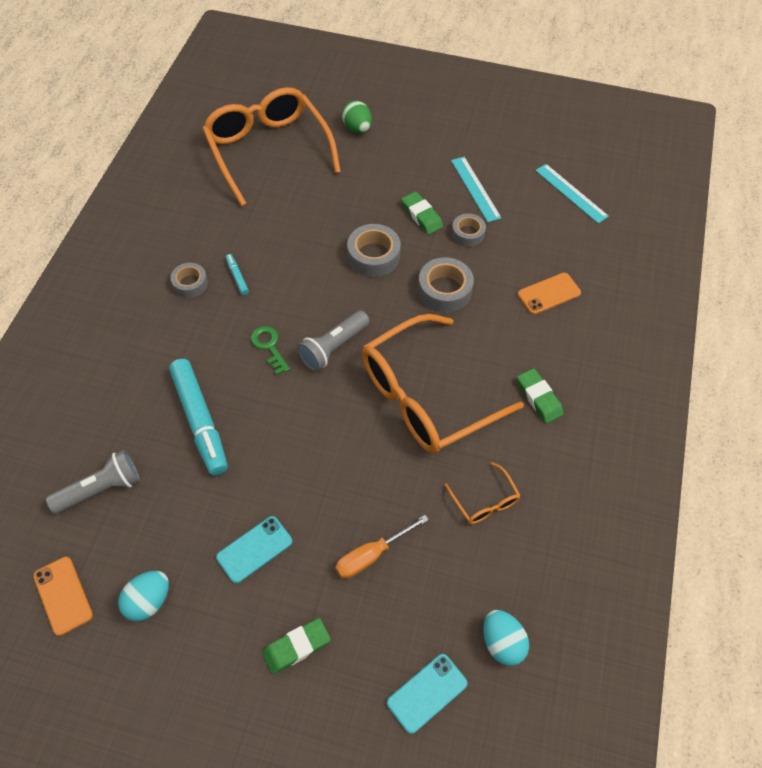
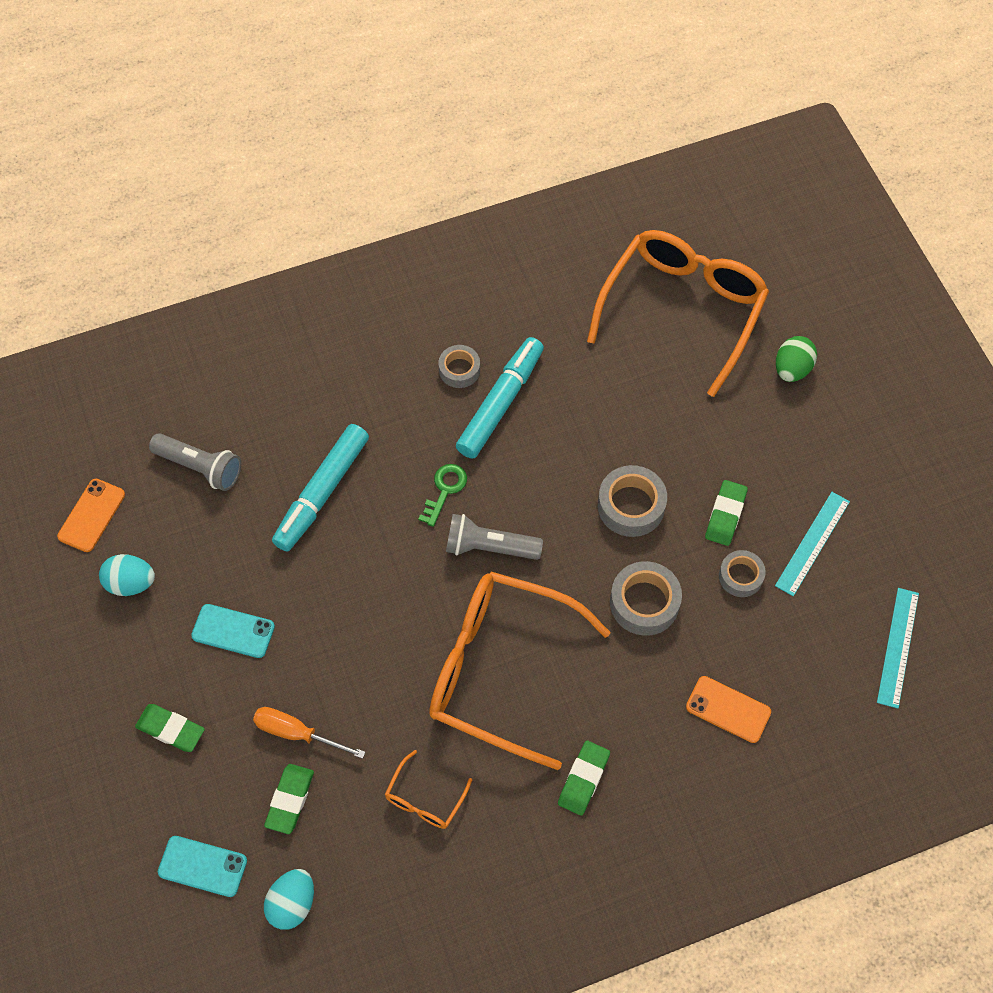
camera: 55 degrees right, 5 degrees up
turquoise marker [226,254,249,295] -> turquoise marker [456,337,544,459], size x2.33
none -> green eraser [264,764,314,834]

